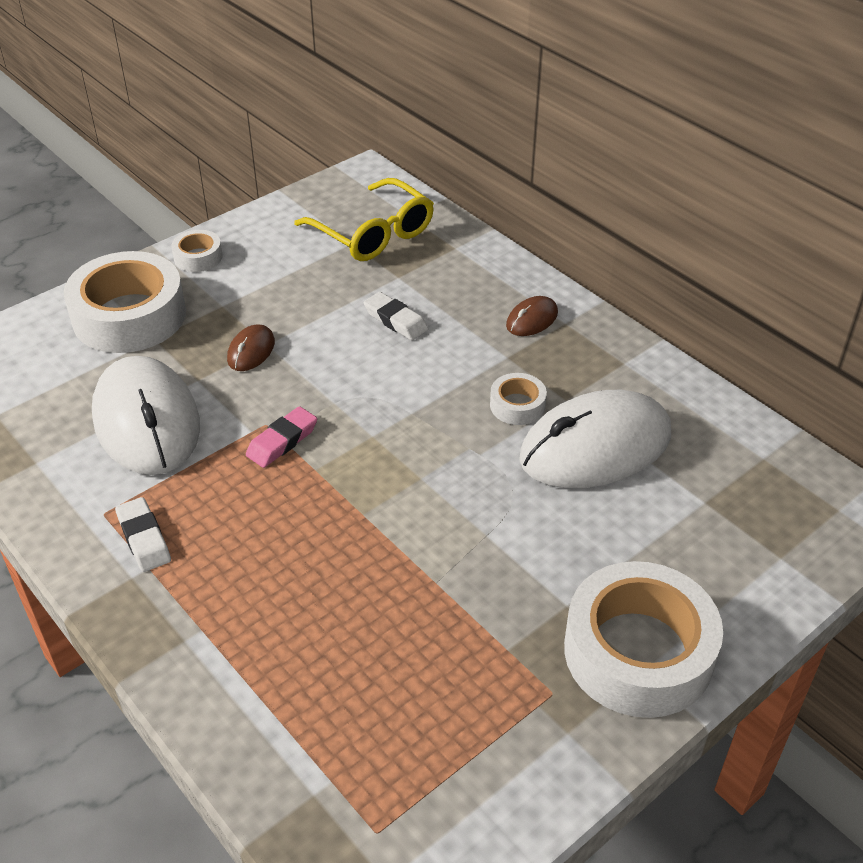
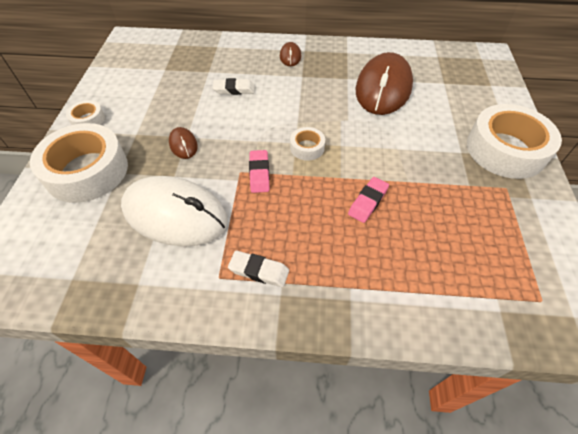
camera: 45 degrees left, 10 degrees up
yellow glasses [294,178,434,261] -> none
white tape [490,373,547,425] -> white tape moved to [290,127,325,161]
white mouse [519,390,671,488] -> brown mouse [356,52,413,115]
none -> pink eraser [348,177,389,223]

